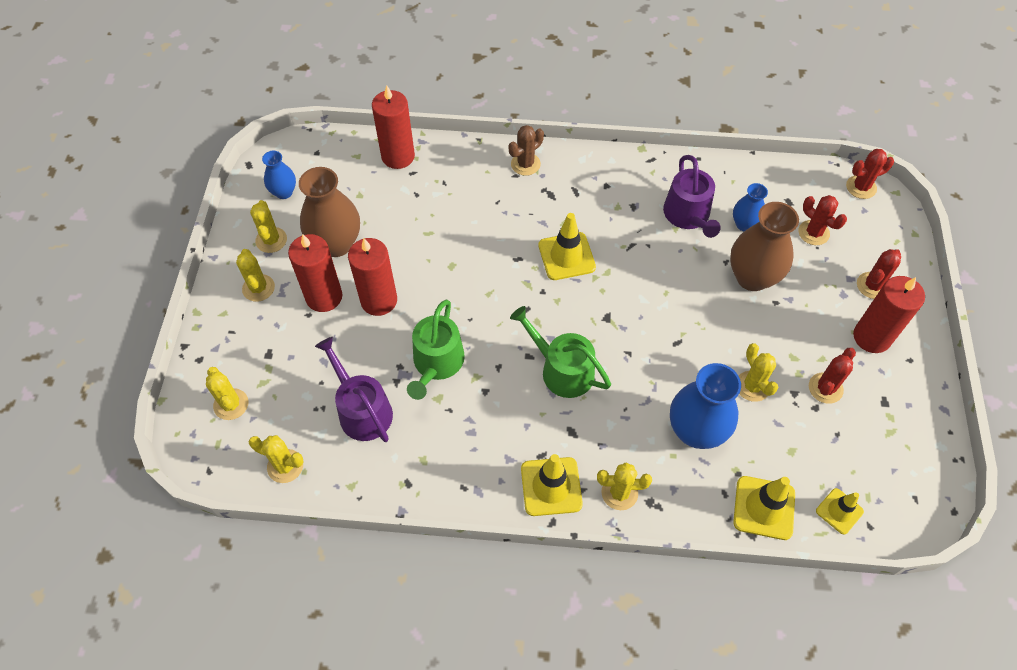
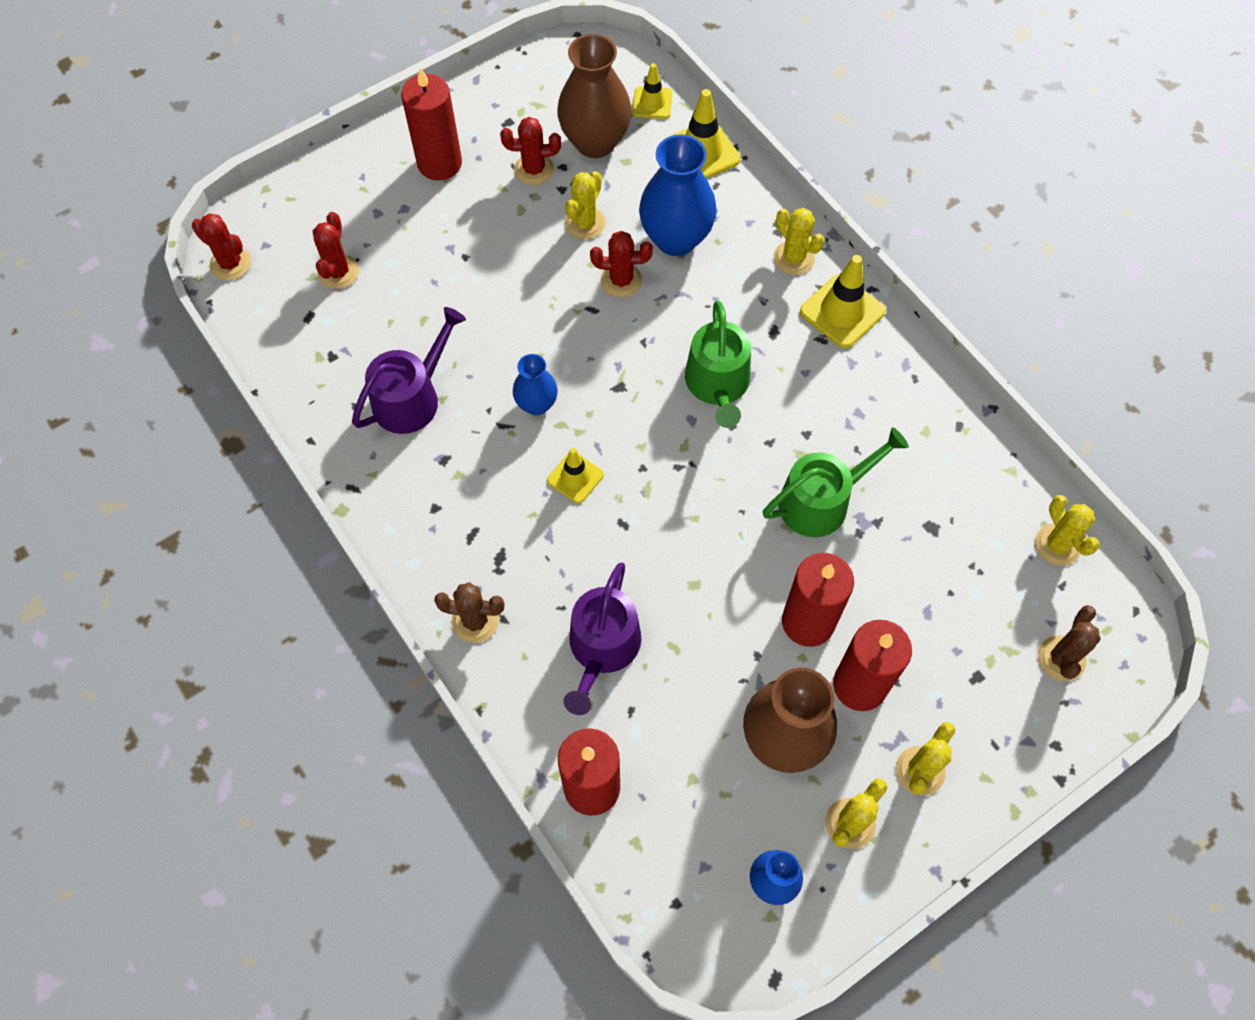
camera: 130 degrees left, 5 degrees up
yellow cactus [206,367,248,420] -> brown cactus [1038,605,1101,681]
purple watering can [315,337,393,442] -> purple watering can moved to [564,562,641,715]
yellow traffic cone [538,213,596,280] -> yellow traffic cone [547,448,604,503], size x0.63
brown vase [730,202,799,291] -> brown vase moved to [557,34,632,158]
blue vase [733,183,768,231] -> blue vase moved to [513,354,558,415]
red cactus [857,249,901,299] -> red cactus moved to [590,231,653,298]

